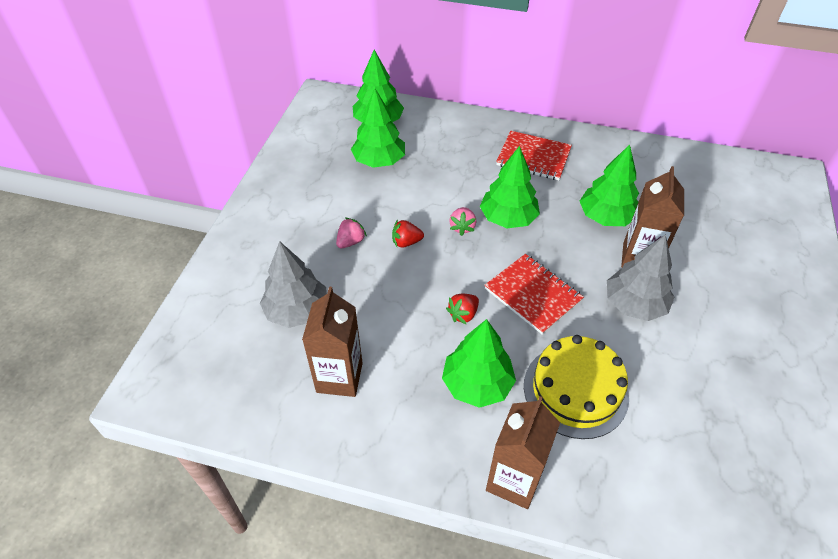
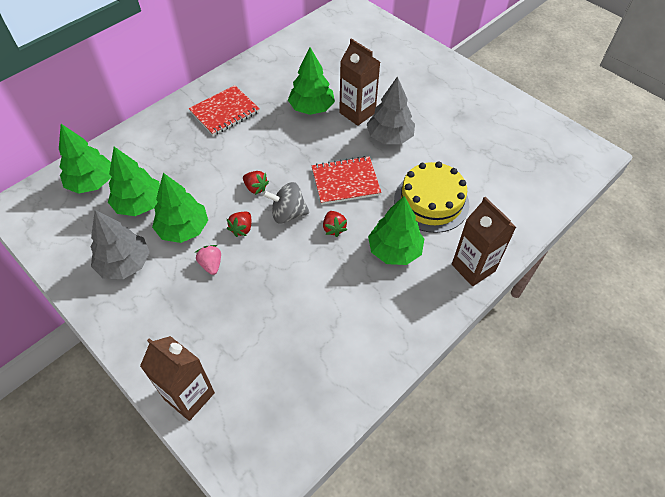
camera: 60 degrees left, 5 degrees up
grey tree [260,241,327,328] -> grey tree moved to [90,210,150,279]
brown carton [302,286,363,397] -> brown carton moved to [140,336,215,421]
pink strawberry [449,207,476,236] -> red strawberry [243,171,269,195]
green tree [480,146,540,228] -> green tree moved to [152,173,208,243]
none -> grey spinning top [262,182,309,224]

